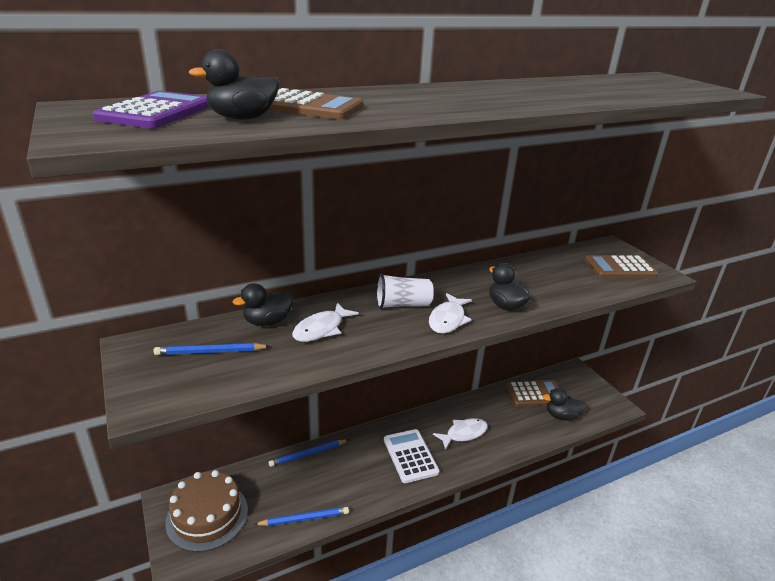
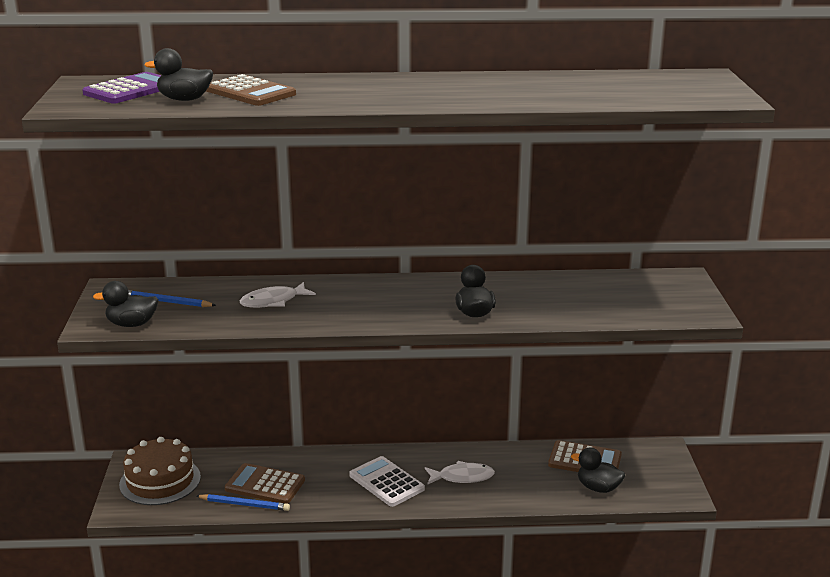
camera: 25 degrees right, 5 degrees down
black duck [232,283,293,326] -> black duck moved to [93,281,159,327]
blue pencil [269,439,348,467] -> none
white cup [376,273,434,309] -> none
white calculator [384,429,439,483] -> white calculator turned 45 degrees counterclockwise [349,456,425,507]
white fish [429,293,472,334] -> none
brown calculator [585,255,658,278] -> brown calculator moved to [225,463,305,504]

